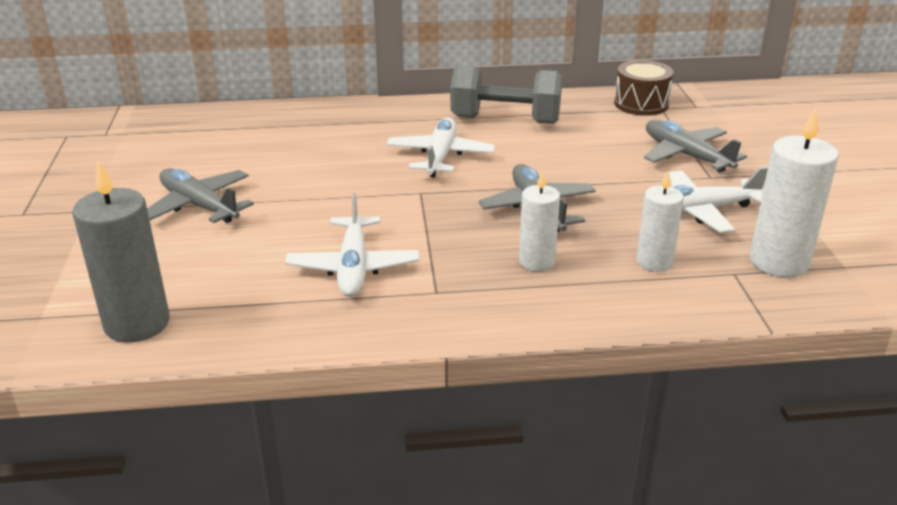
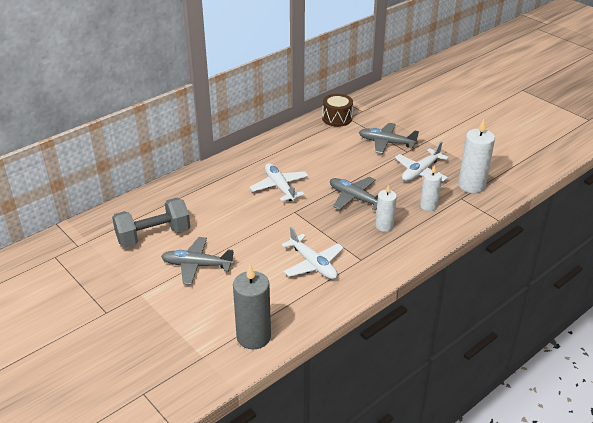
camera: 35 degrees left, 5 degrees up
grey dumbbell [450,65,562,124] -> grey dumbbell moved to [112,198,190,247]

